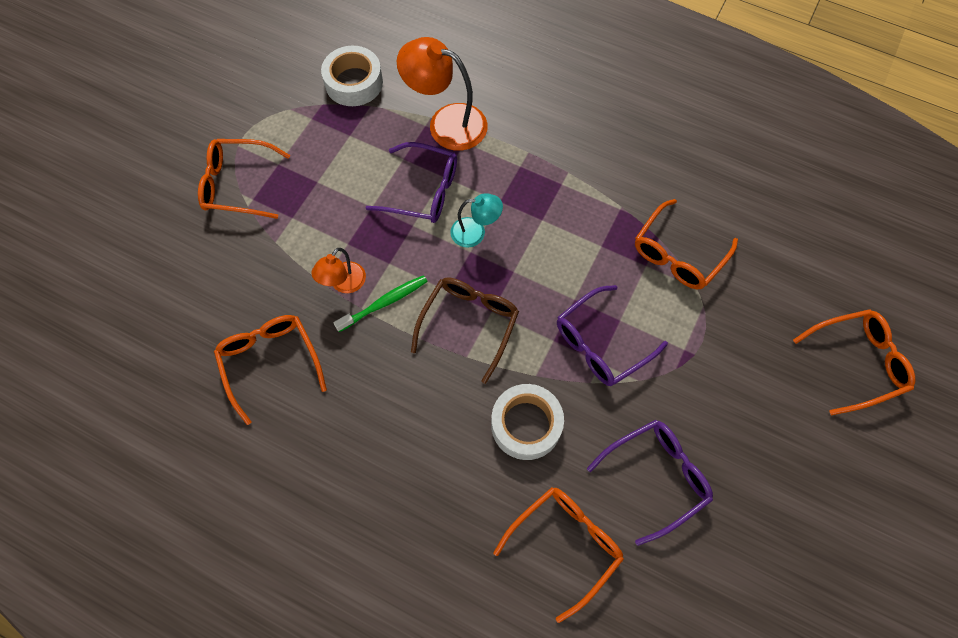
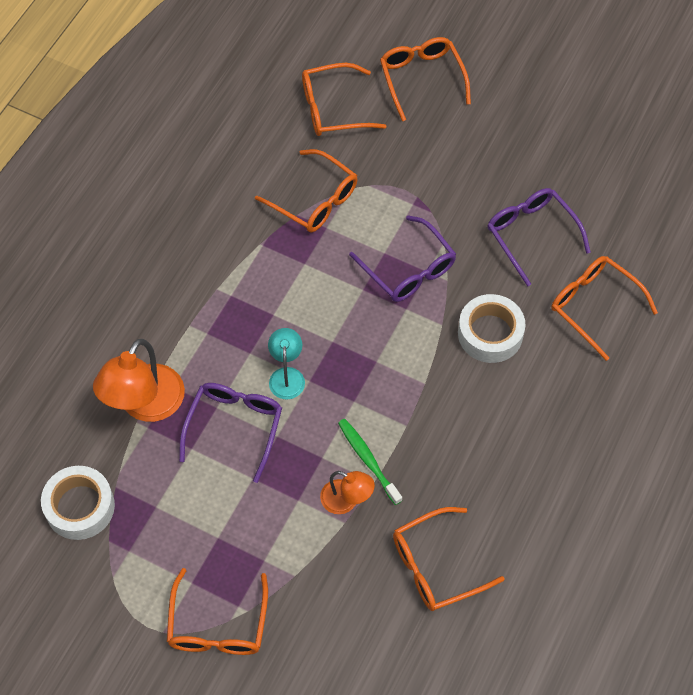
camera: 90 degrees left, 5 degrees down
brown glasses [411,278,519,384] -> none
none -> orange glasses [302,63,387,136]

